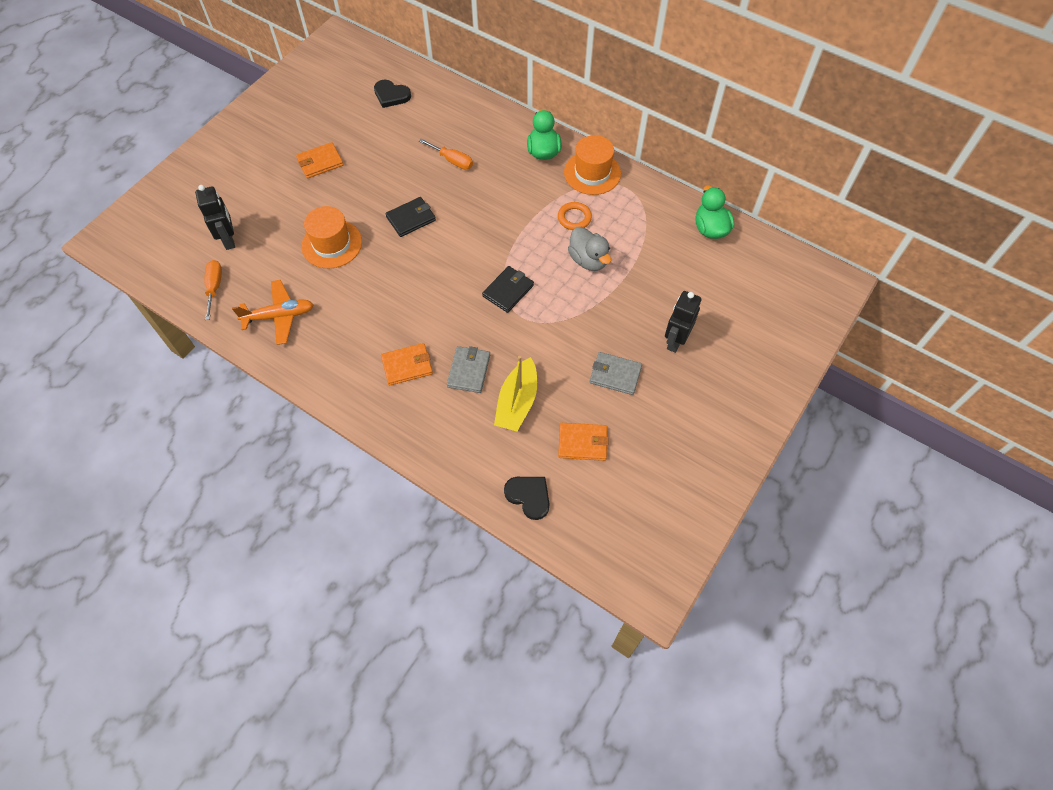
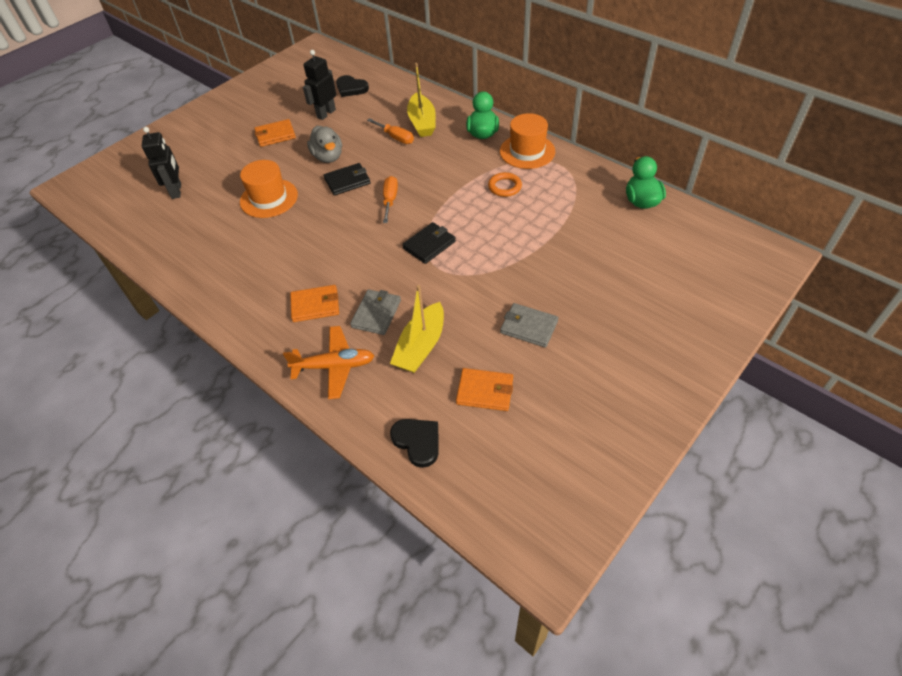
camera: 10 degrees right, 10 degrees down
orange screwdriver [204,260,222,320] -> orange screwdriver moved to [383,176,398,223]
orange plane [232,280,314,345] -> orange plane moved to [283,326,374,399]
grey duck [568,227,611,271] -> grey duck moved to [307,126,342,163]
black robot [665,291,701,353] -> black robot moved to [303,50,336,120]
none -> yellow boat [407,63,436,137]

